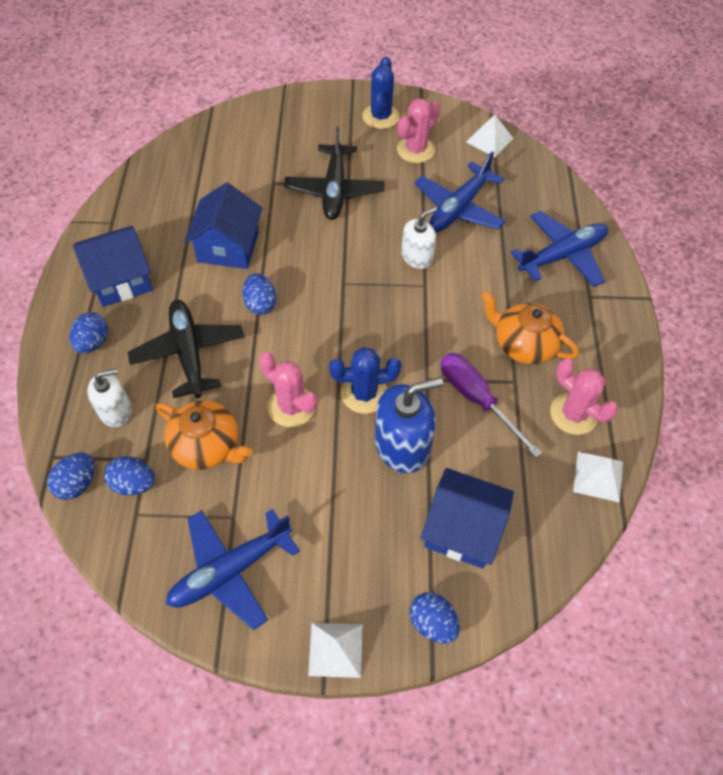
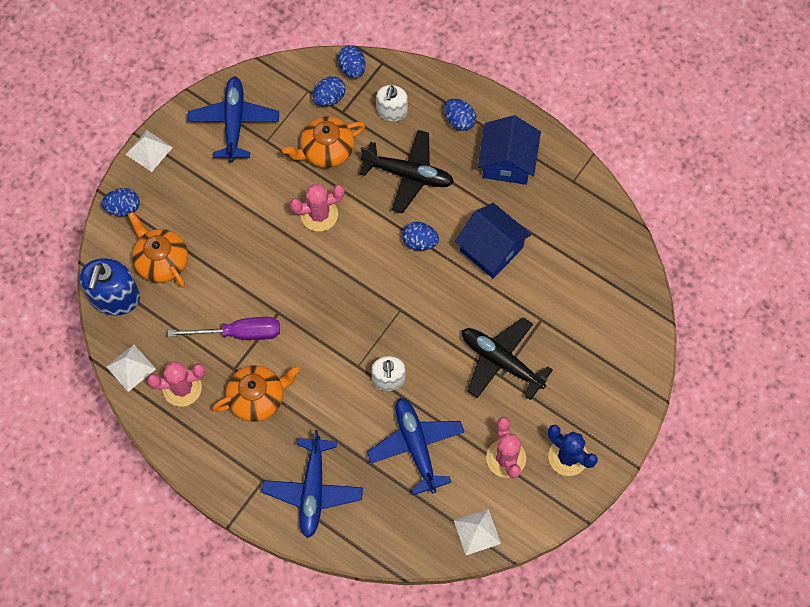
camera: 125 degrees right, 10 degrees up
blue cactus [329,347,401,414] -> none
blue soap dispenser [375,378,443,473] -> blue soap dispenser moved to [80,258,140,315]
blue house [421,468,514,568] -> orange teapot [128,212,188,288]

